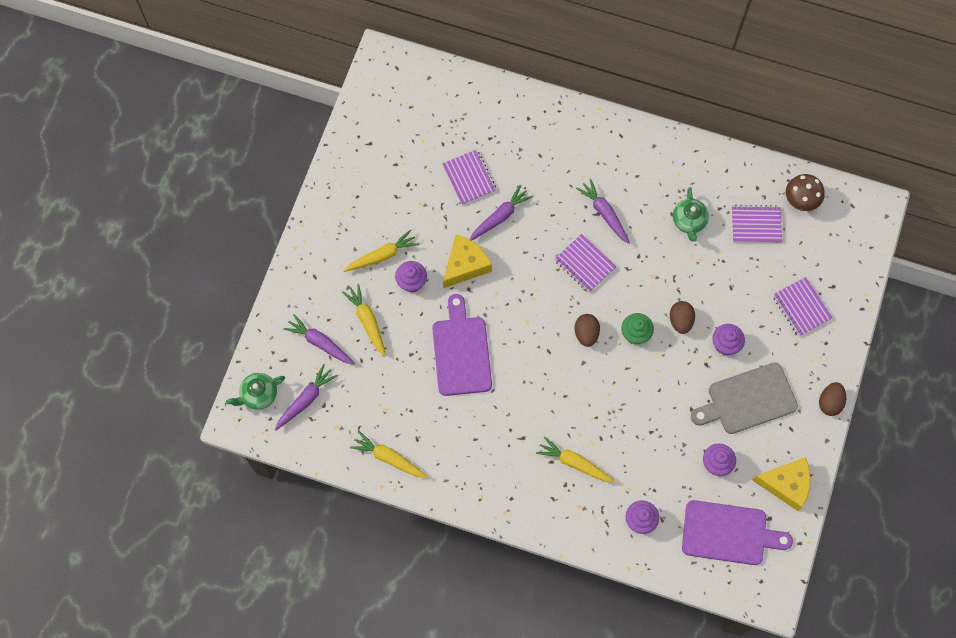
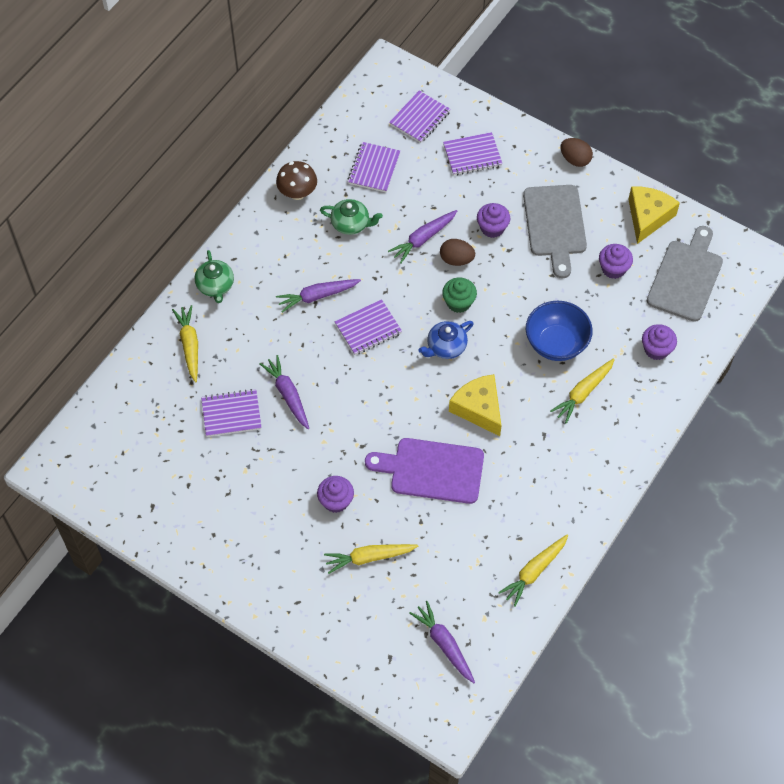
camera: 75 degrees left, 10 degrees down
green teapot [226,373,285,410] -> green teapot moved to [195,250,234,303]
purple carrot [283,314,355,365] -> purple carrot moved to [388,210,457,264]
yellow carrot [344,229,419,272] -> yellow carrot moved to [172,305,198,382]
yellow cheese [443,234,492,288] -> yellow cheese moved to [449,374,502,436]
brown egg [575,314,600,347] -> blue teapot [419,321,474,359]
purple cutting board [682,500,793,565] -> grey cutting board [647,226,723,322]
brown mushroom [786,174,824,211] -> brown mushroom moved to [276,161,317,200]
none -> purple notebook [389,91,451,143]
none -> blue bowl [526,301,593,361]

